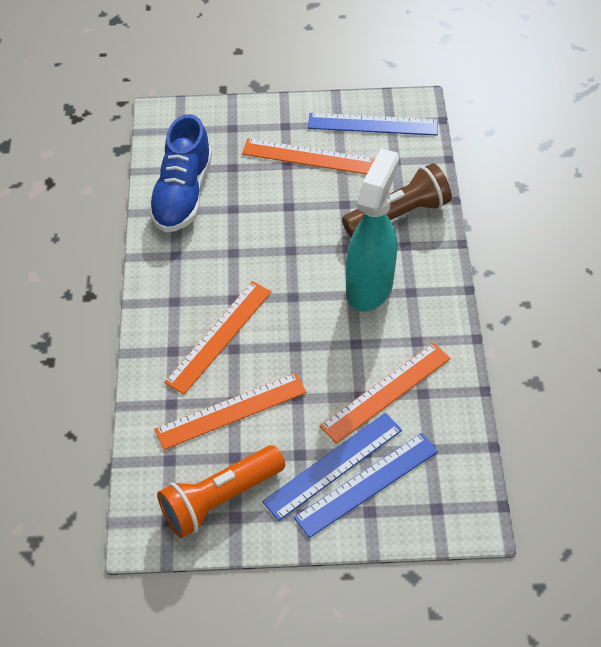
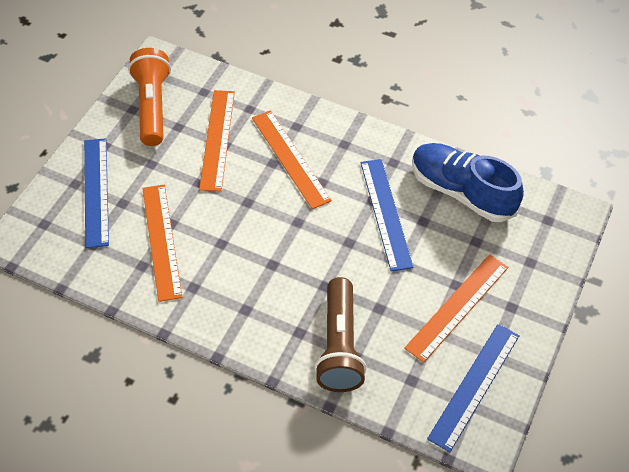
camera: 115 degrees right, 0 degrees up
blue ruler [262,413,402,521] -> blue ruler moved to [360,159,414,272]
turquoise spray bottle [346,148,399,312] -> none

